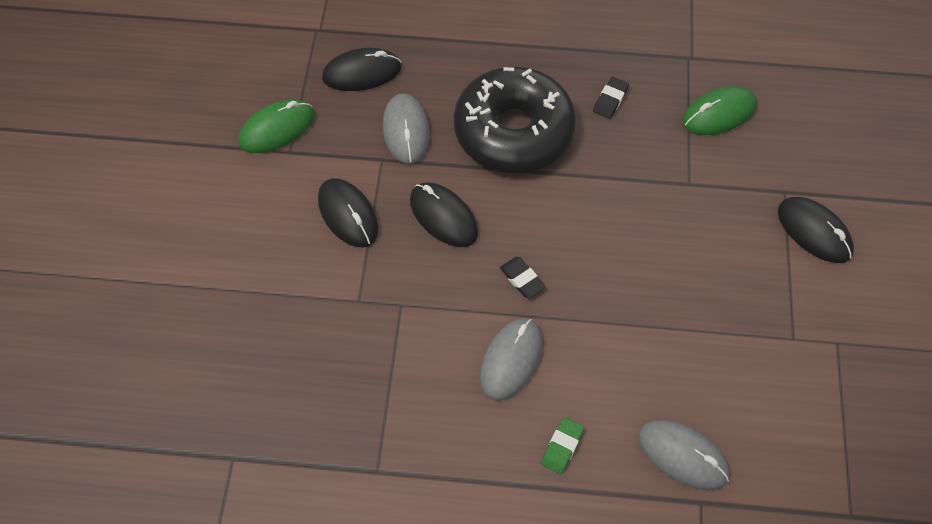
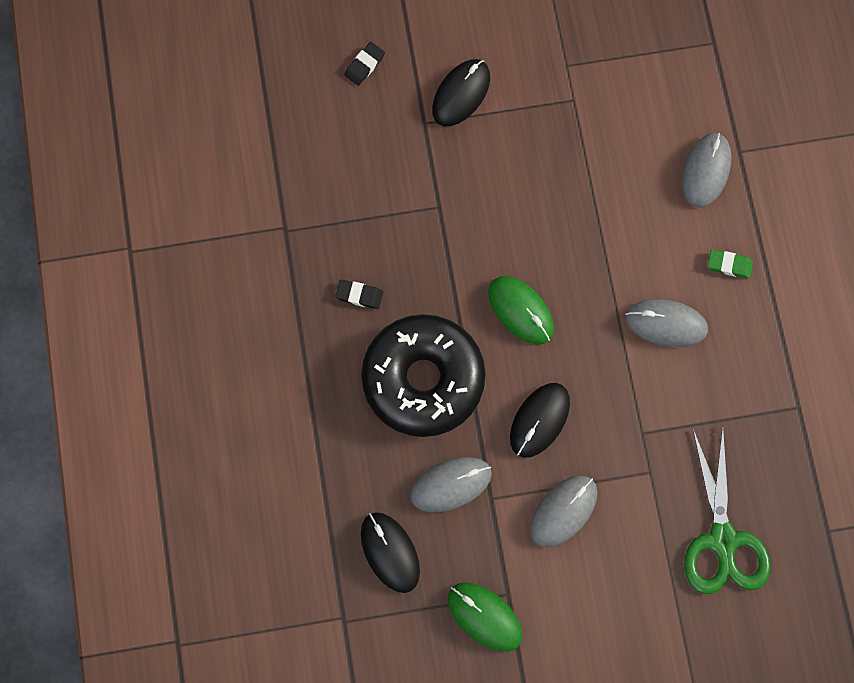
camera: 105 degrees left, 15 degrees up
black mouse [318,178,378,247] -> grey mouse [530,475,598,547]
black eraser [500,257,545,298] -> black eraser moved to [344,42,385,86]
green mouse [683,86,757,135] -> green mouse moved to [488,276,554,344]
none -> green scissors [684,426,770,594]

